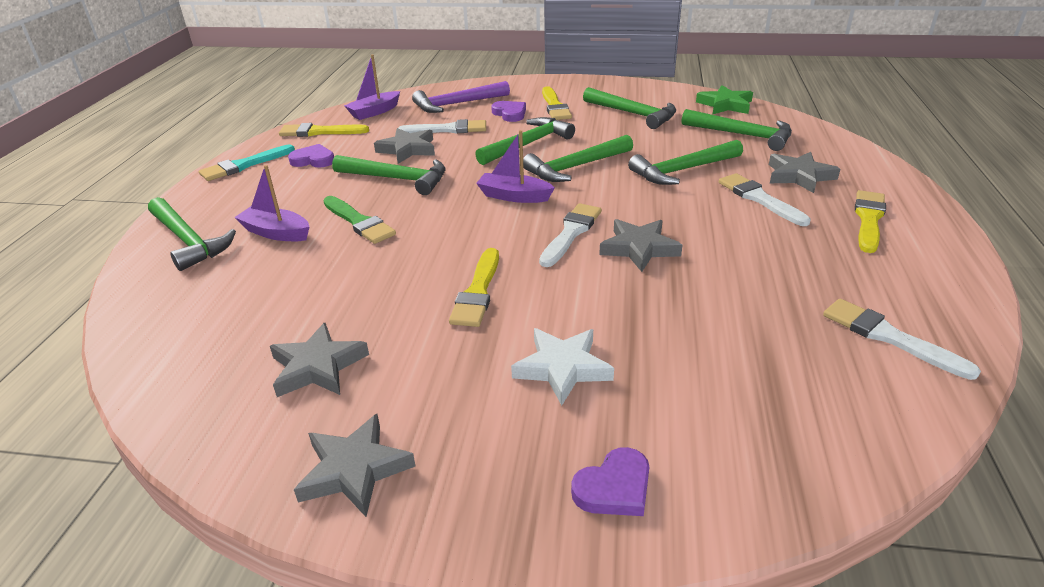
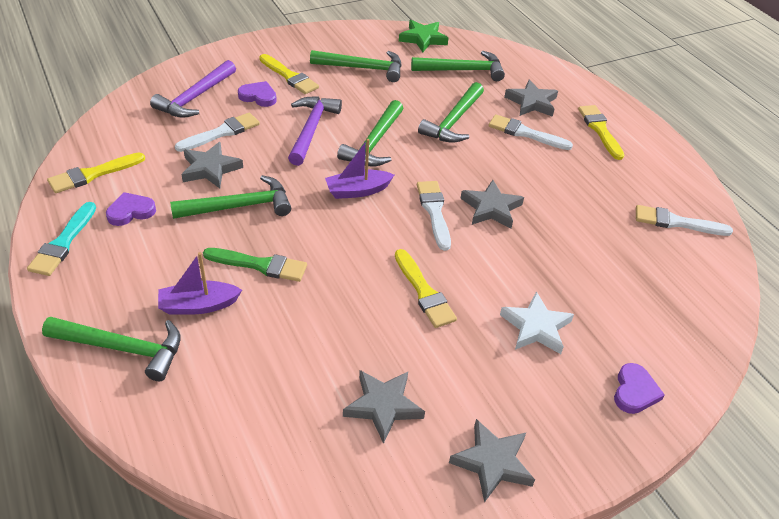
camera: 40 degrees left, 10 degrees up
purple boat [344,55,400,120] -> none
green hammer [475,117,575,165] -> purple hammer [288,96,342,166]

